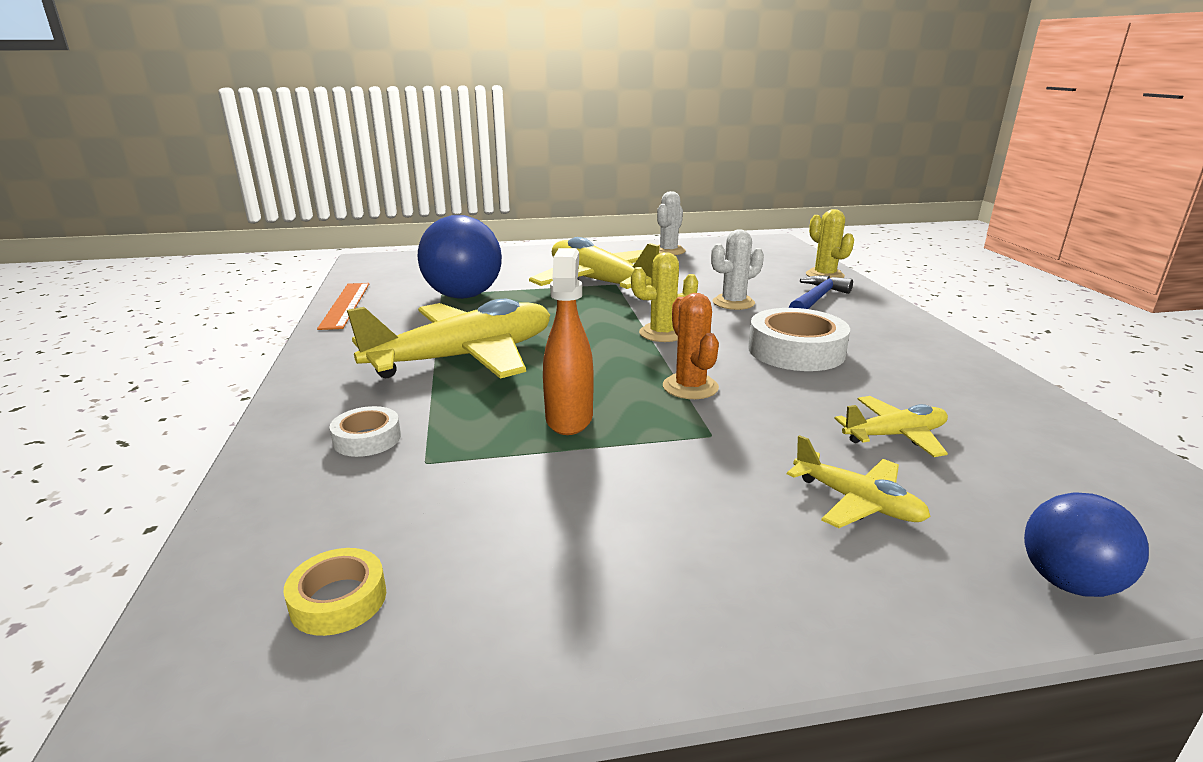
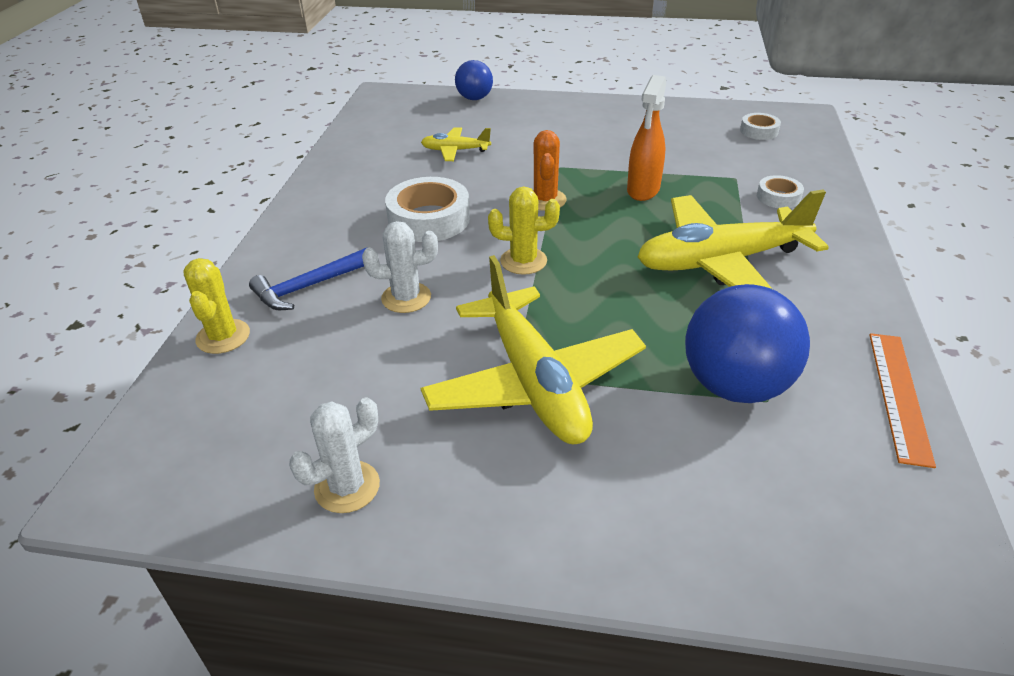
camera: 160 degrees left, 15 degrees up
yellow tape [283,548,386,636] -> white tape [740,113,781,140]
yellow plane [787,435,931,528] -> none

